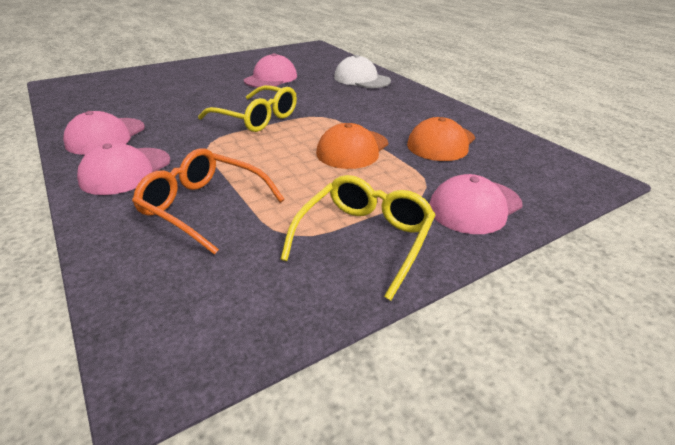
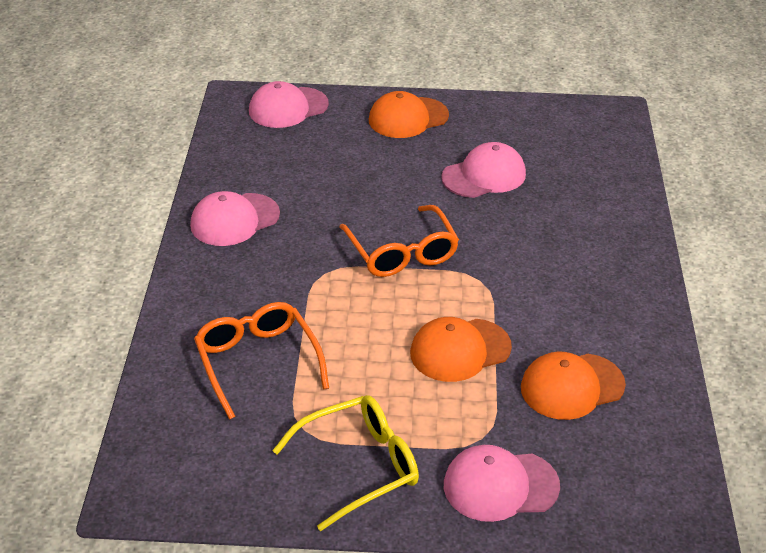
camera: 35 degrees right, 5 degrees up
pink cap [77,143,170,195] -> pink cap moved to [249,81,329,128]
yellow glasses [198,85,297,132] -> orange glasses [339,205,459,277]
white cap [334,55,391,88] -> none
none -> orange cap [369,91,449,138]

